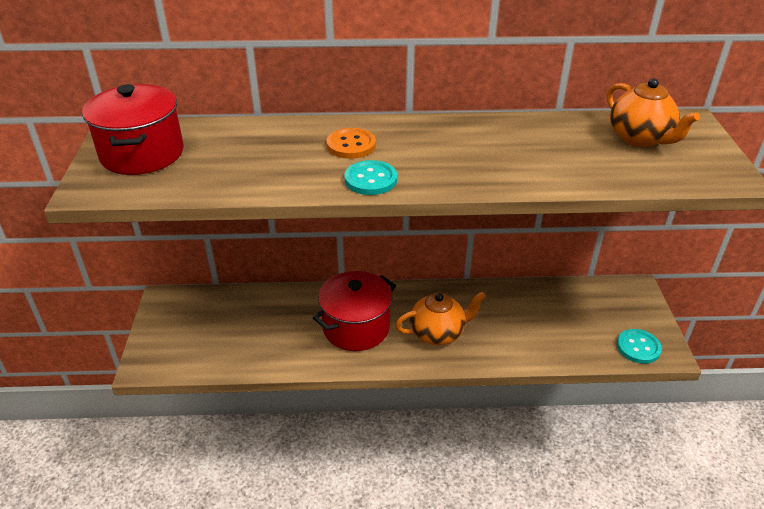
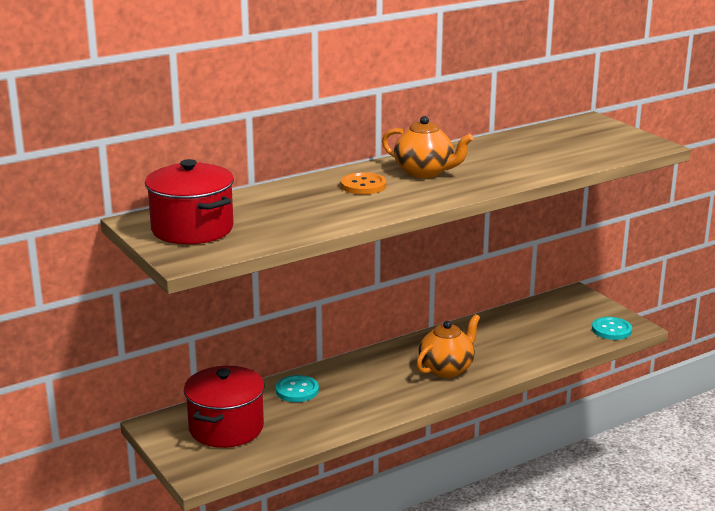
camera: 30 degrees left, 15 degrees down
red pot [313,271,396,351] -> red pot moved to [184,366,265,448]
turquoise button [344,160,397,195] -> turquoise button moved to [276,375,319,402]
orange teapot [607,78,700,147] -> orange teapot moved to [382,116,473,178]

